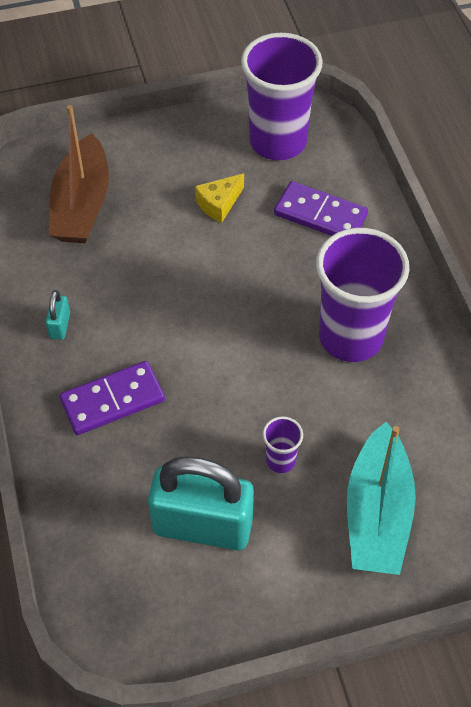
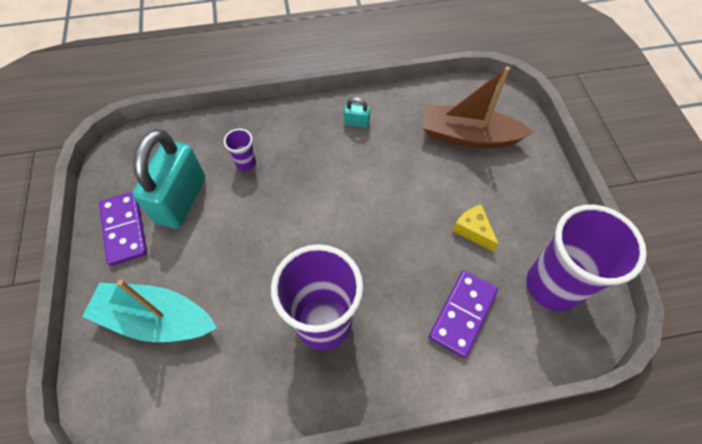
camera: 95 degrees right, 5 degrees up
purple domino [59,361,165,435] -> purple domino moved to [99,192,147,266]
purple cup [263,416,303,473] -> purple cup moved to [224,129,256,171]

